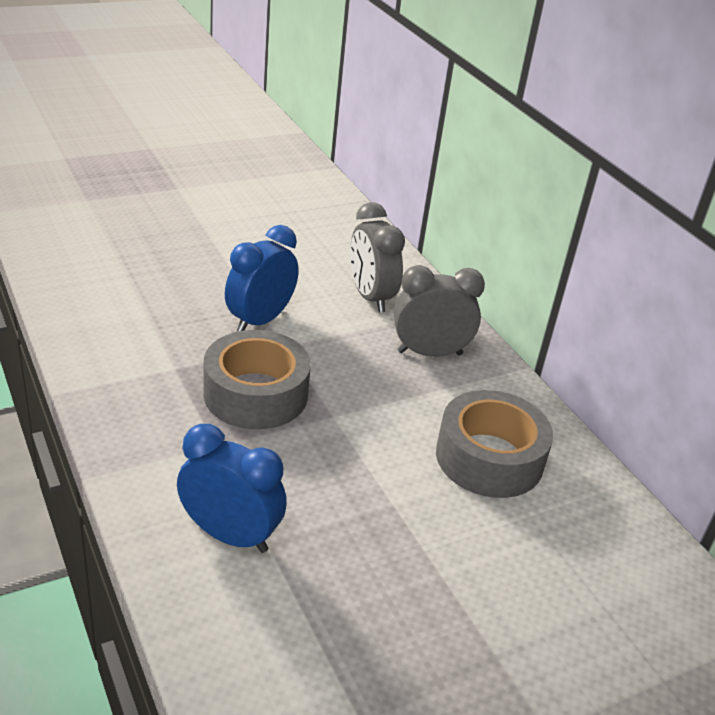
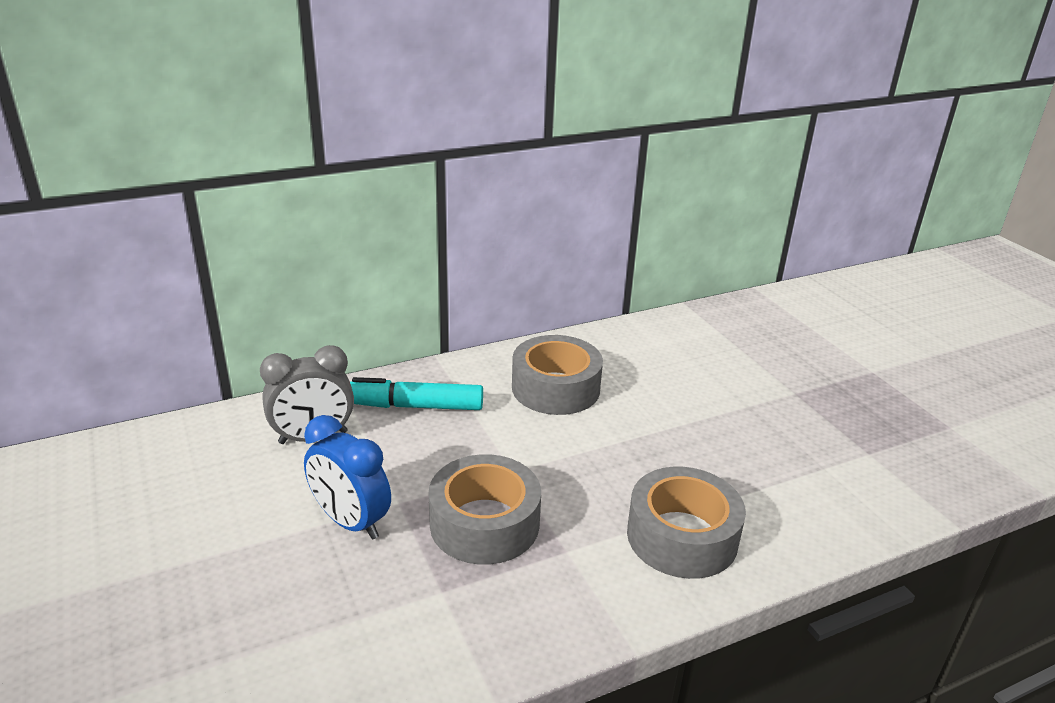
camera: 85 degrees left, 5 degrees down
blue clock [177,424,287,553] -> grey tape [627,467,746,579]
grey clock [394,265,485,357] -> turquoise marker [350,377,483,410]

